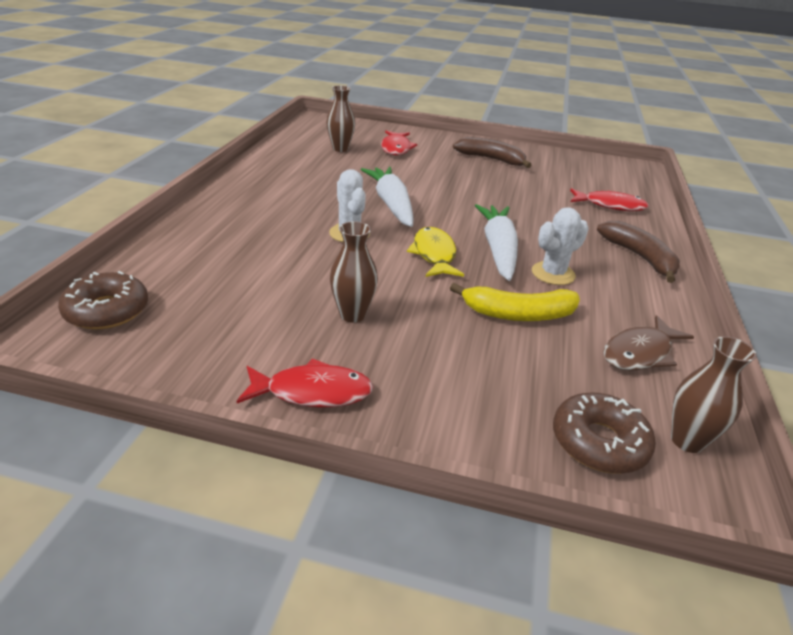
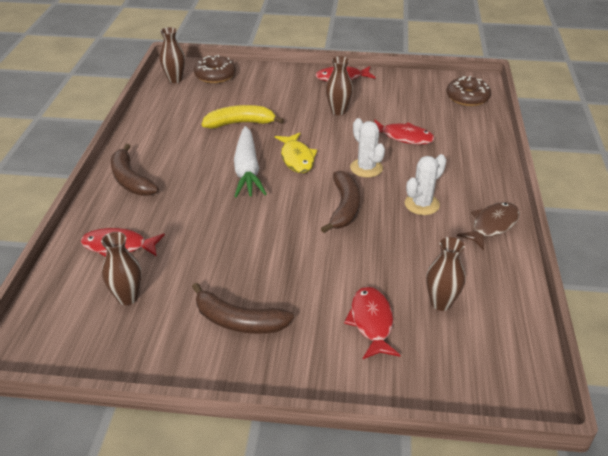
camera: 175 degrees right, 5 degrees up
white carrot [361,167,414,227] -> brown banana [321,171,360,233]
white cactus [532,207,589,285] -> white cactus moved to [405,154,446,215]
brown fish [603,315,694,371] -> brown fish moved to [457,202,520,251]
none -> brown vase [101,232,141,305]
none -> red fish [374,119,435,145]

